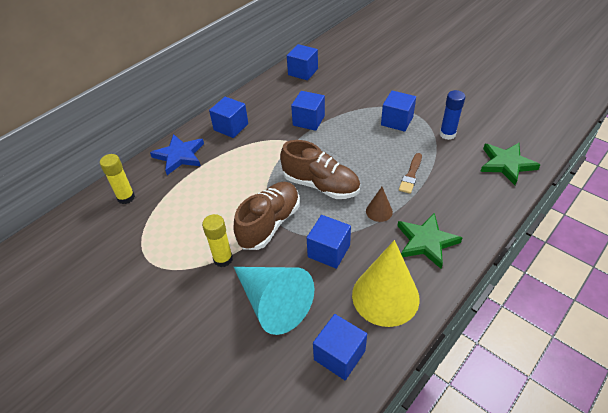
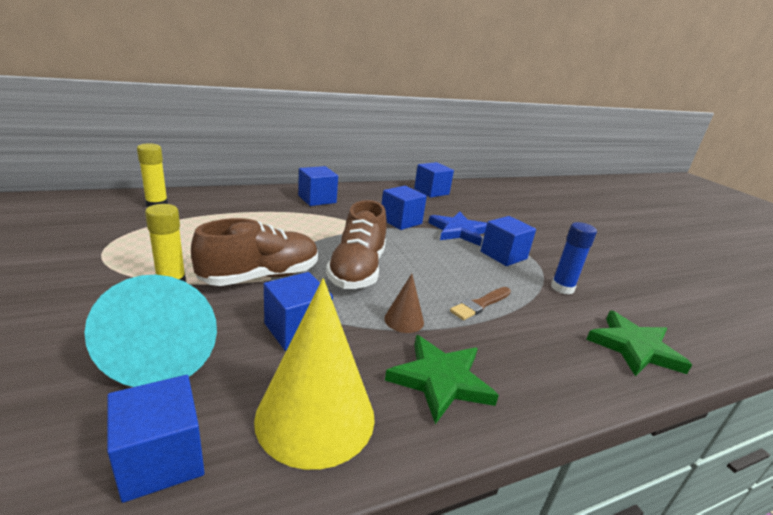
camera: 20 degrees right, 20 degrees down
blue star [150,134,204,175] -> blue star moved to [428,212,487,246]
brown shoe [280,140,360,199] -> brown shoe turned 45 degrees clockwise [326,200,387,289]

